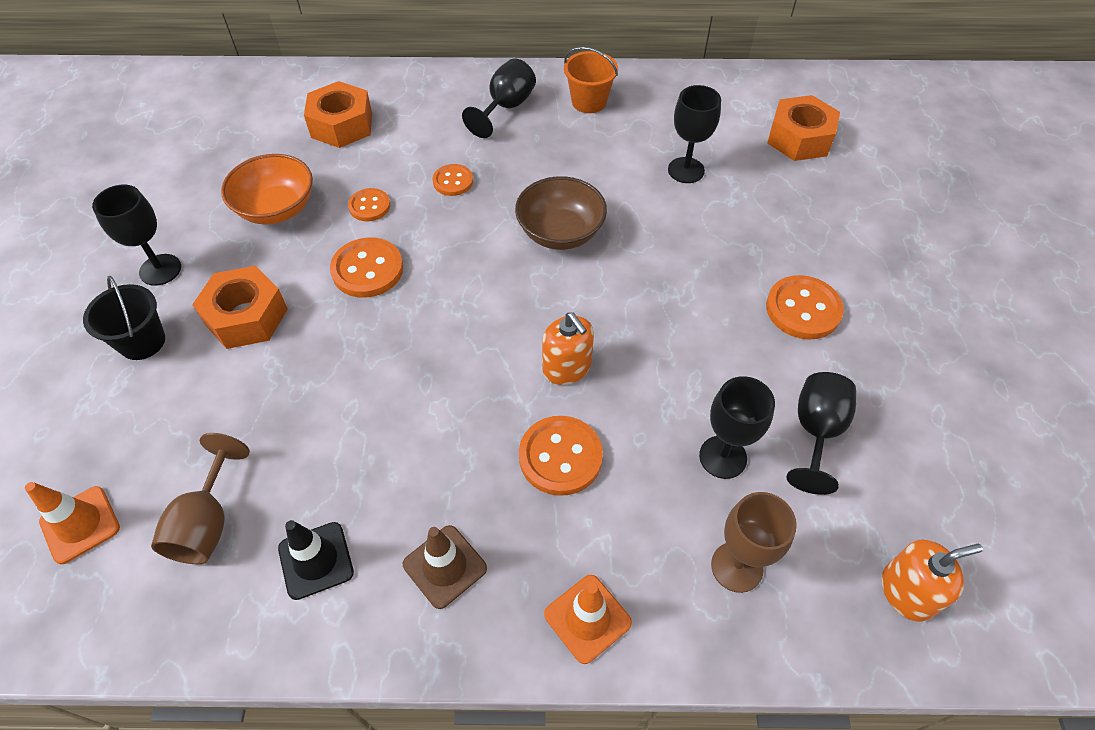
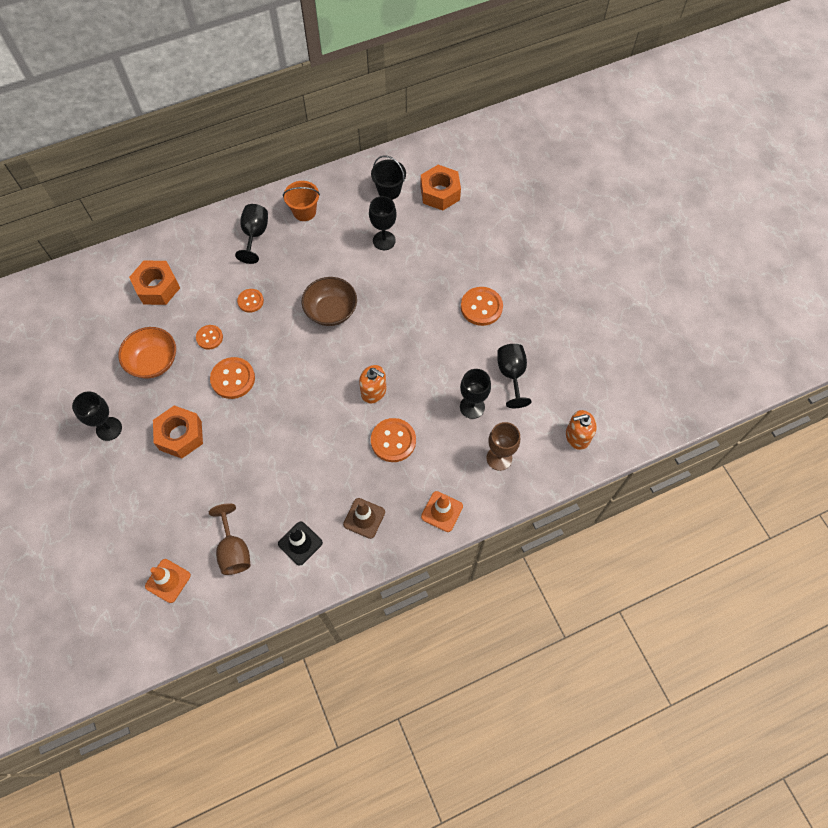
camera: 25 degrees left, 10 degrees up
black bucket [83,276,165,360] -> black bucket moved to [371,156,406,200]
orange soap dispenser [882,539,983,622] -> orange soap dispenser turned 150 degrees counterclockwise [566,410,597,450]

